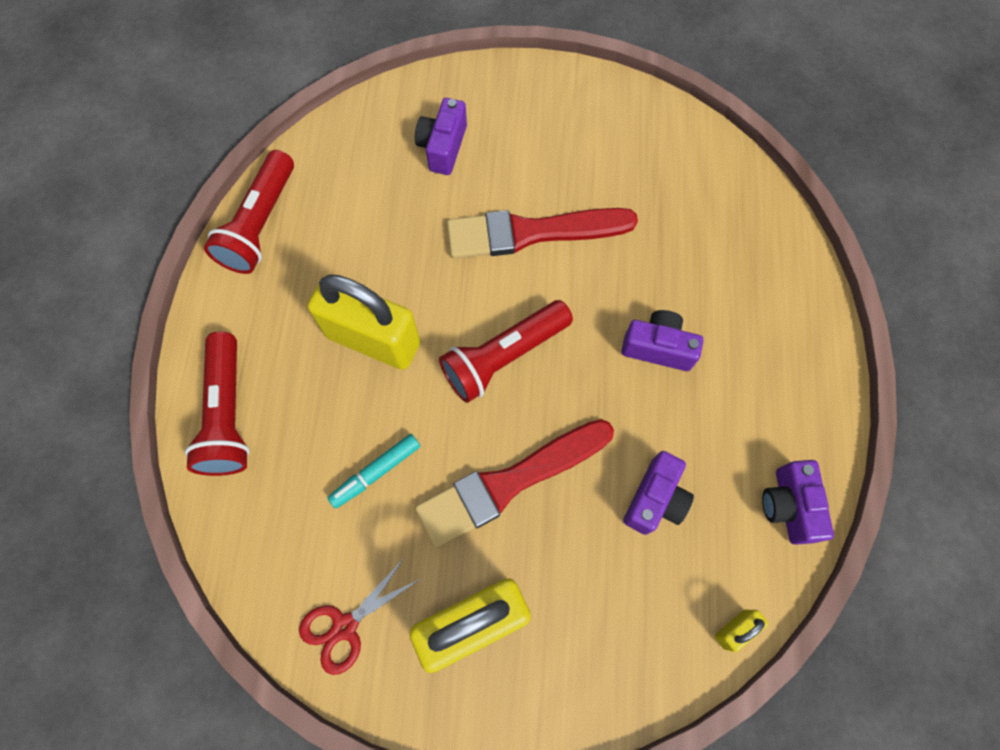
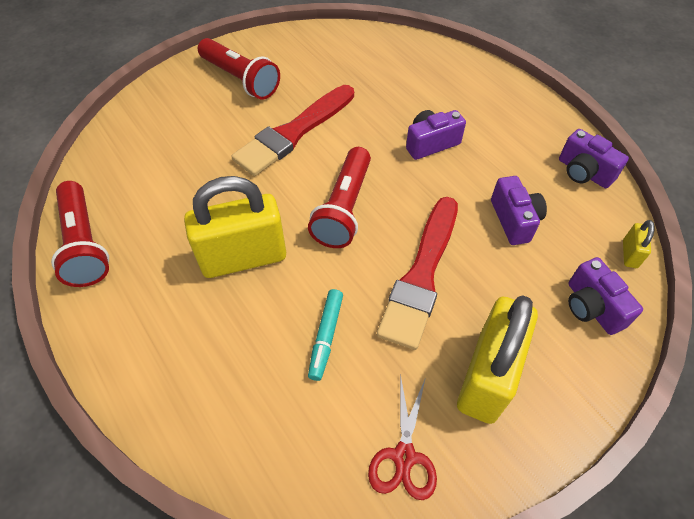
camera: 40 degrees left, 15 degrees down
red flashlight [185,331,250,476] -> red flashlight moved to [198,38,280,99]
purple camera [415,98,467,175] -> purple camera moved to [568,257,643,335]

